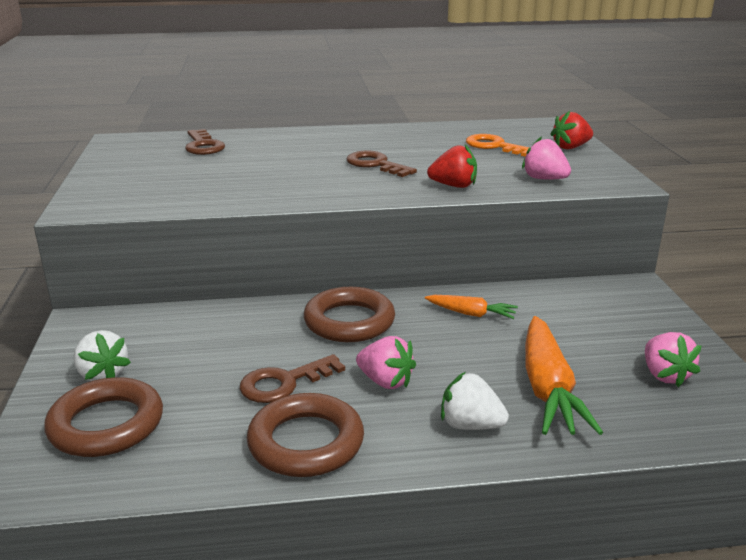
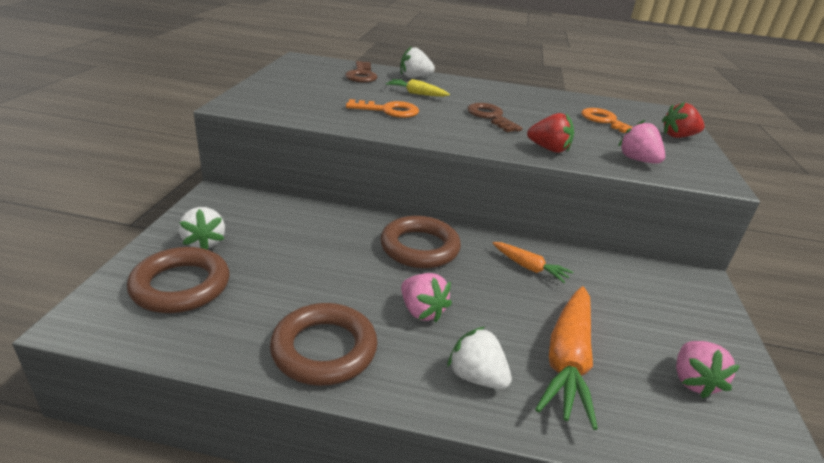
camera: 15 degrees right, 5 degrees up
brown key [240,354,345,403] -> none
none -> orange key [346,99,419,118]
none -> yellow carrot [386,79,450,97]
none -> white strawberry [401,46,435,78]

